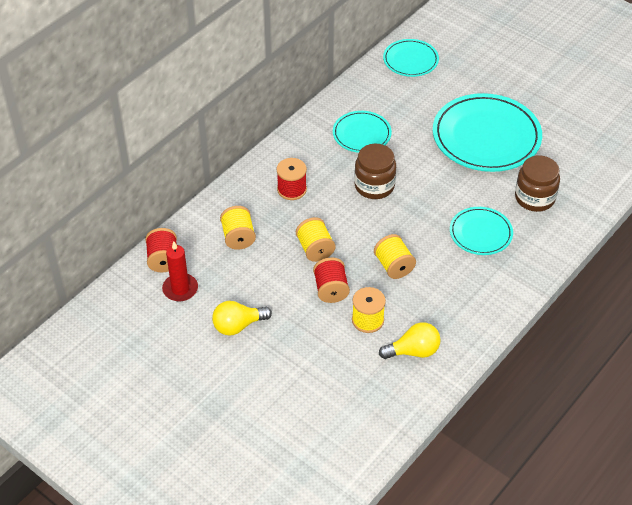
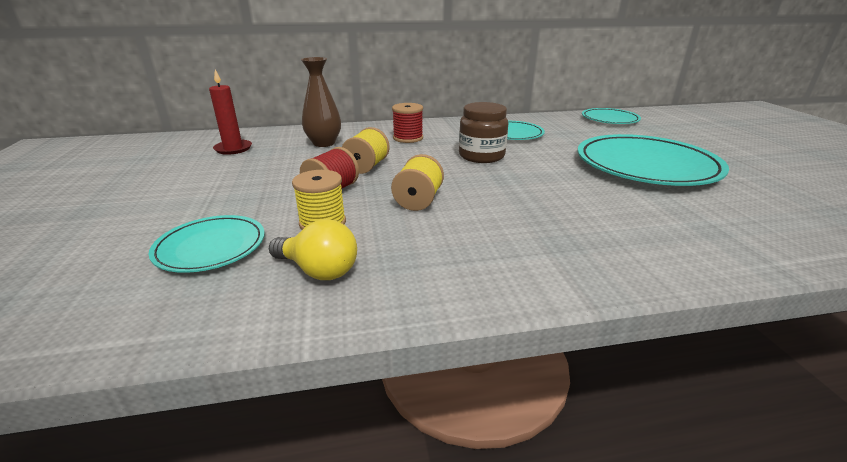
camera: 40 degrees right, 20 degrees down
red spool [145,228,177,272] -> none
yellow light bulb [212,301,272,336] -> none
yellow spool [220,206,256,250] -> brown vase [301,57,341,147]
turquoise plate [450,207,513,255] -> turquoise plate moved to [149,215,265,273]
brown jar [515,156,560,212] -> none

